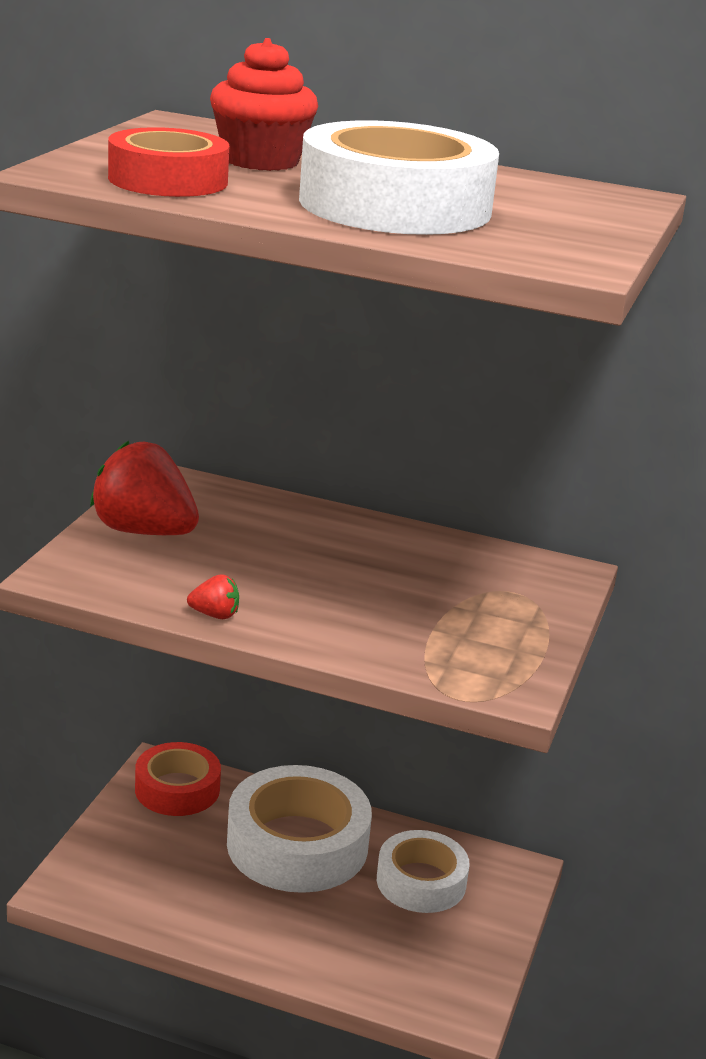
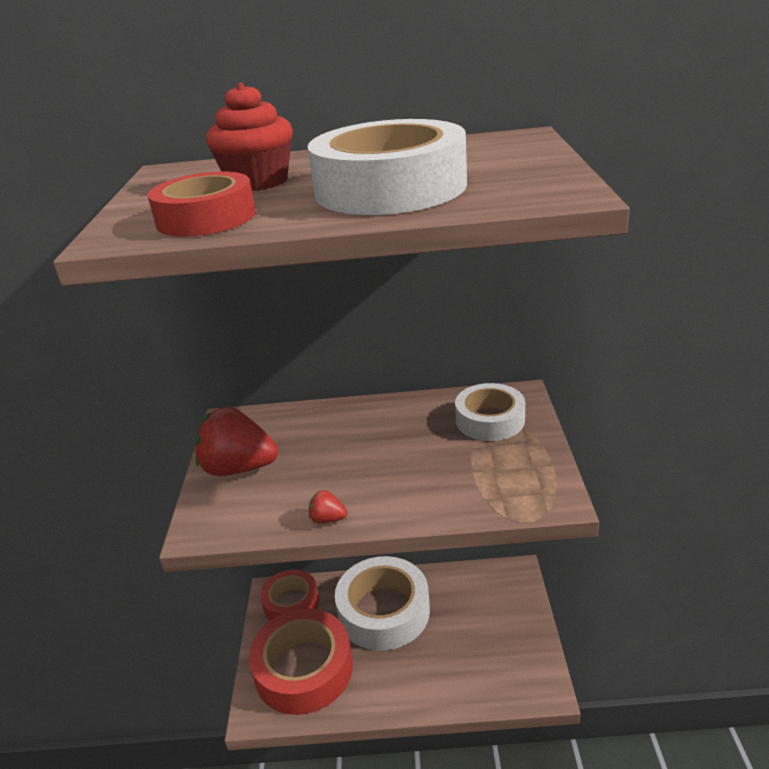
camera: 15 degrees left, 5 degrees up
red strawberry [187,574,239,619] -> red strawberry turned 150 degrees counterclockwise [309,490,347,523]
white tape [377,830,470,913] -> white tape moved to [455,383,525,441]
none -> red tape [249,608,353,715]

